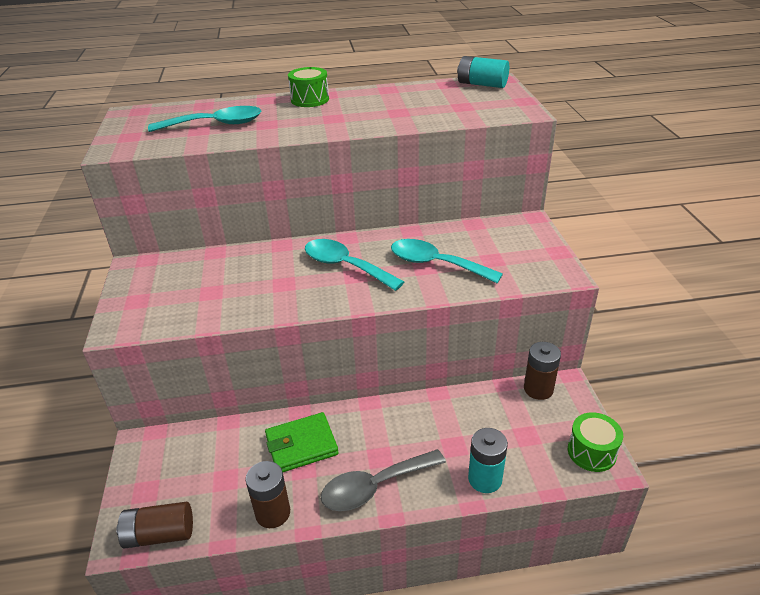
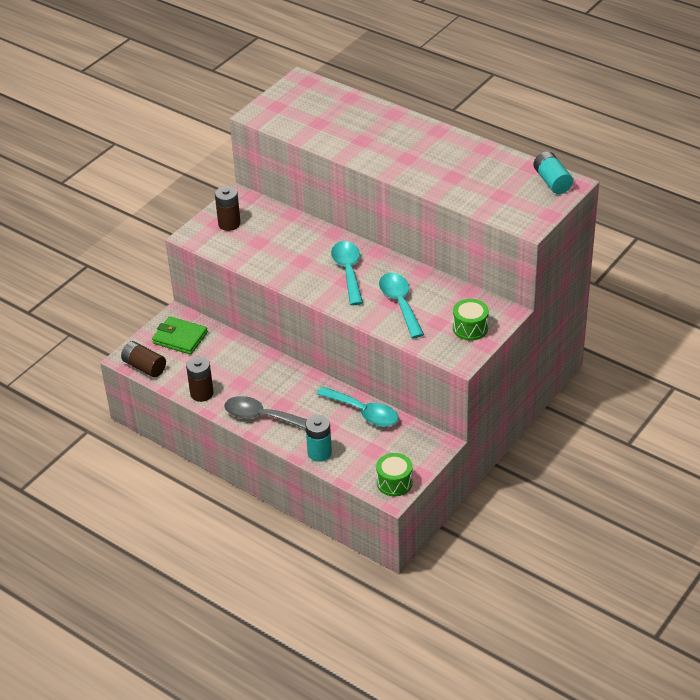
camera: 45 degrees right, 5 degrees up
turquoise spoon [148,106,261,132] -> turquoise spoon moved to [317,387,398,427]
green wallet [265,412,339,472] -> green wallet moved to [152,316,208,355]
green drum [288,67,329,107] -> green drum moved to [453,299,489,341]
brown battery [524,342,561,400] -> brown battery moved to [215,186,241,231]

